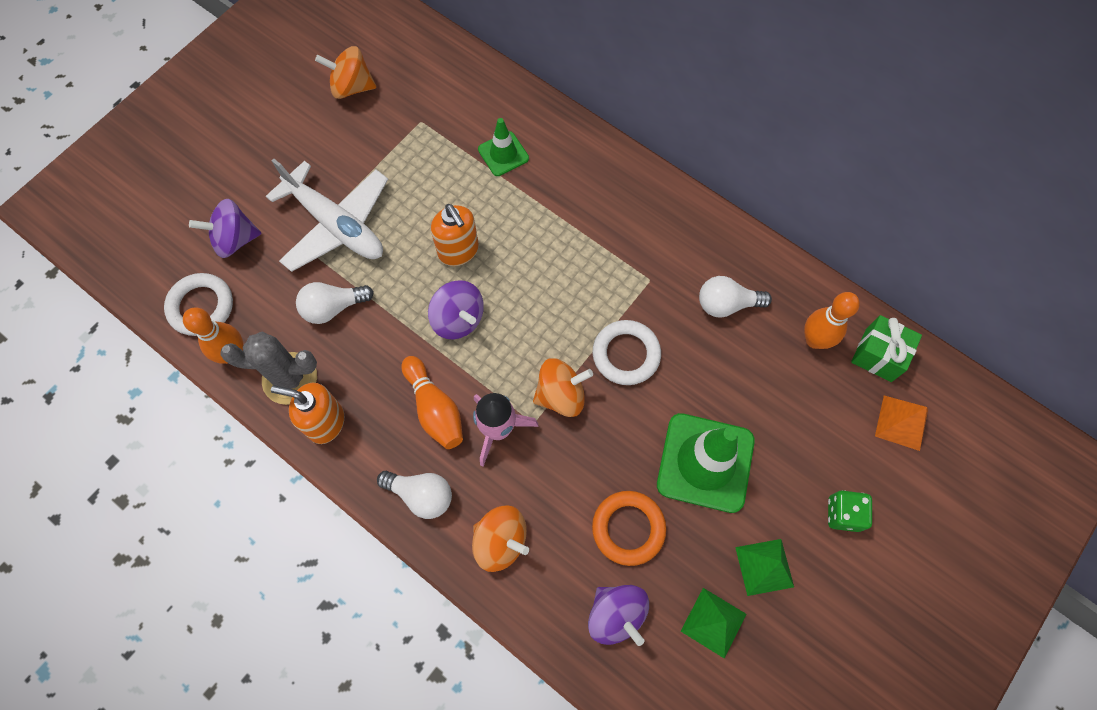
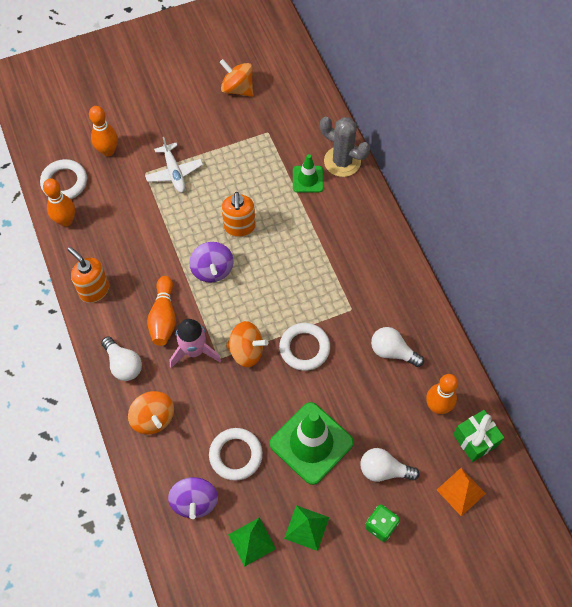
camera: 30 degrees right, 5 degrees down
purple spinning top [189,199,262,258] -> orange bowling pin [89,106,118,157]
grey cactus [220,332,317,405] -> grey cactus moved to [320,117,370,177]
white plane [266,158,388,272] -> white plane [145,137,203,192], size x0.60
white light bulb [296,282,374,324] -> white light bulb moved to [360,448,419,482]
orange ring [592,491,666,566] -> white ring [209,428,263,481]

